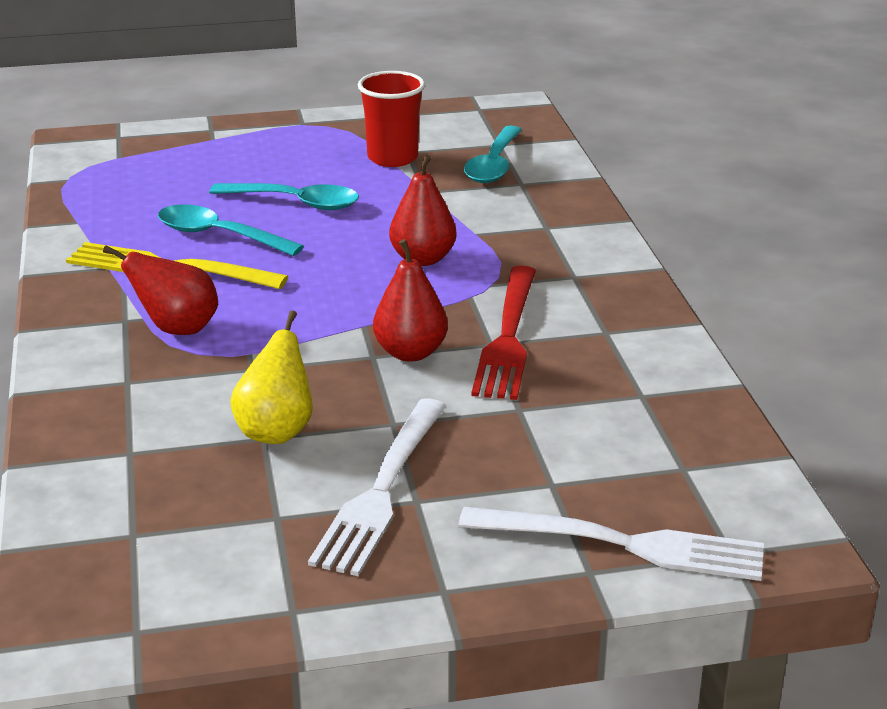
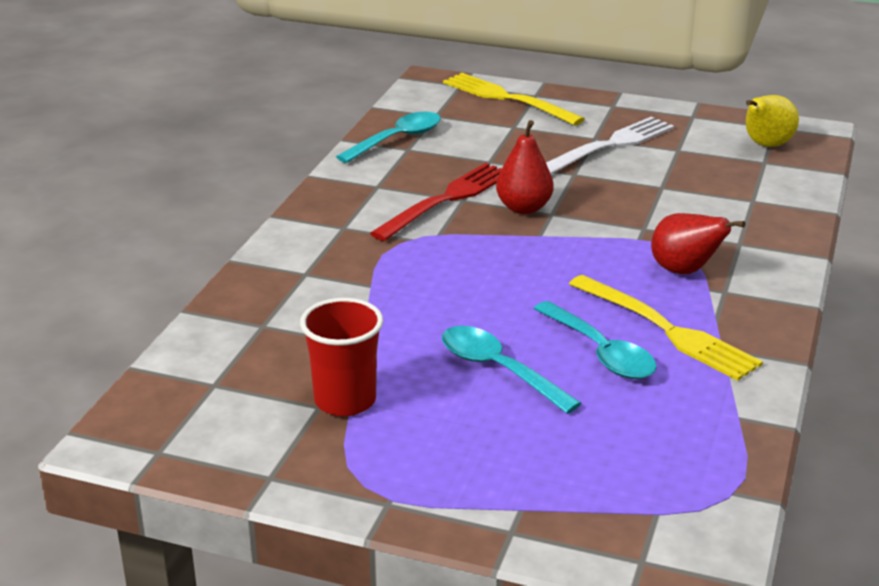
camera: 150 degrees left, 0 degrees up
yellow pear [230,310,313,444] -> yellow pear moved to [746,95,799,147]
red pear [389,155,457,266] -> none
white fork [458,507,764,581] -> yellow fork [443,73,585,126]
turquoise spoon [464,126,522,183] -> turquoise spoon moved to [336,112,441,163]

